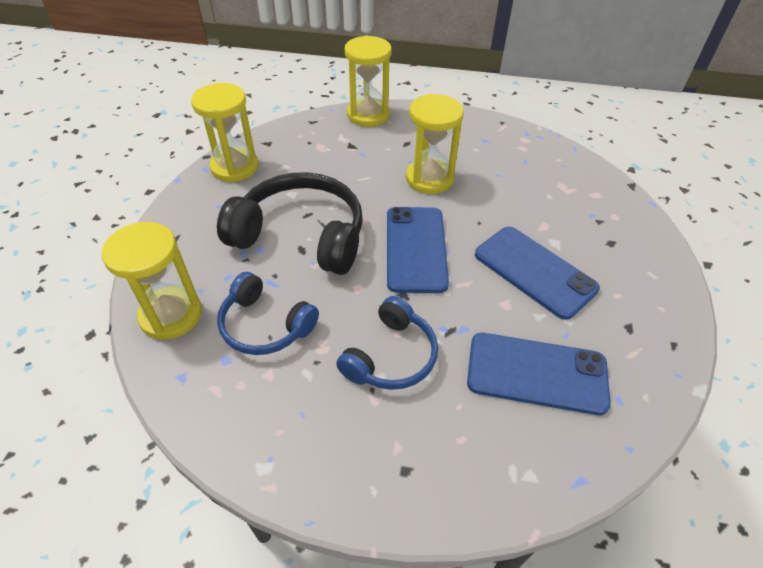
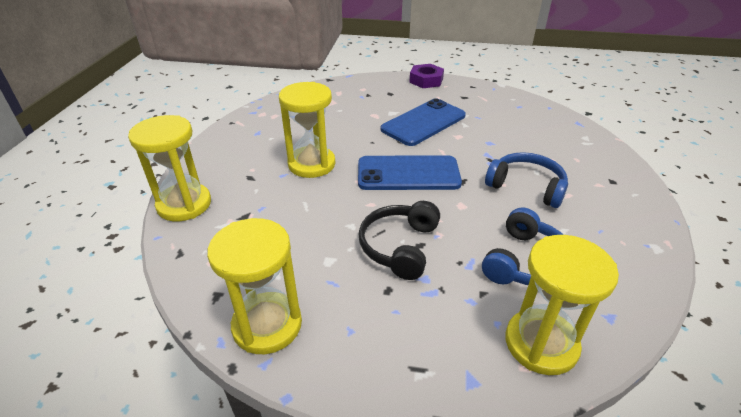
camera: 90 degrees left, 10 degrees down
black headphones [217,172,363,275] -> black headphones [359,201,440,280], size x0.61
blue phone [467,333,610,415] -> none
none -> purple nut [409,64,444,88]

